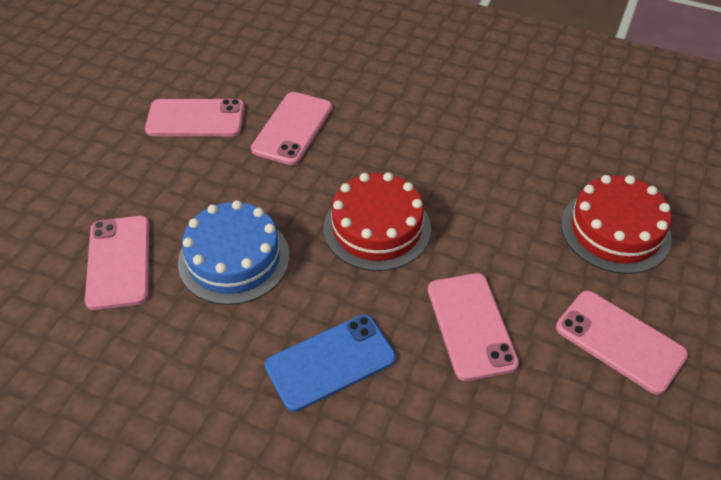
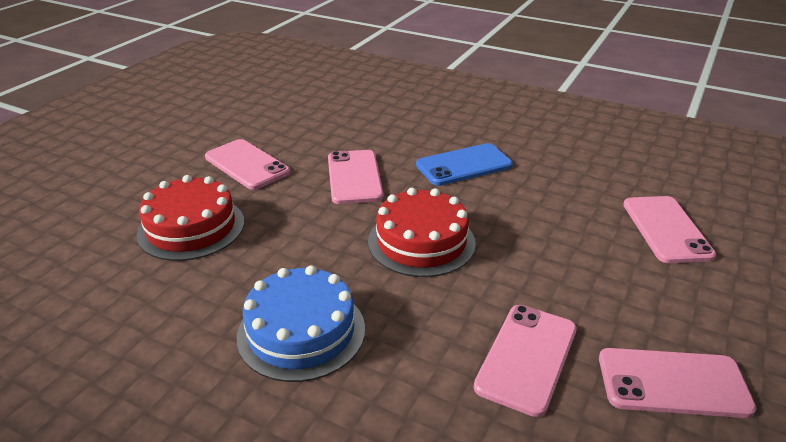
camera: 175 degrees left, 15 degrees down
blue cake [178,200,290,305] -> blue cake moved to [237,266,365,382]

